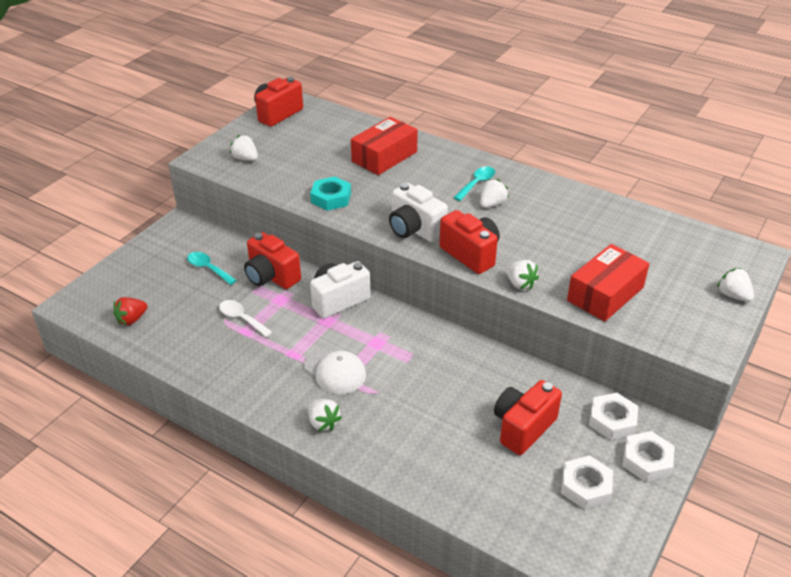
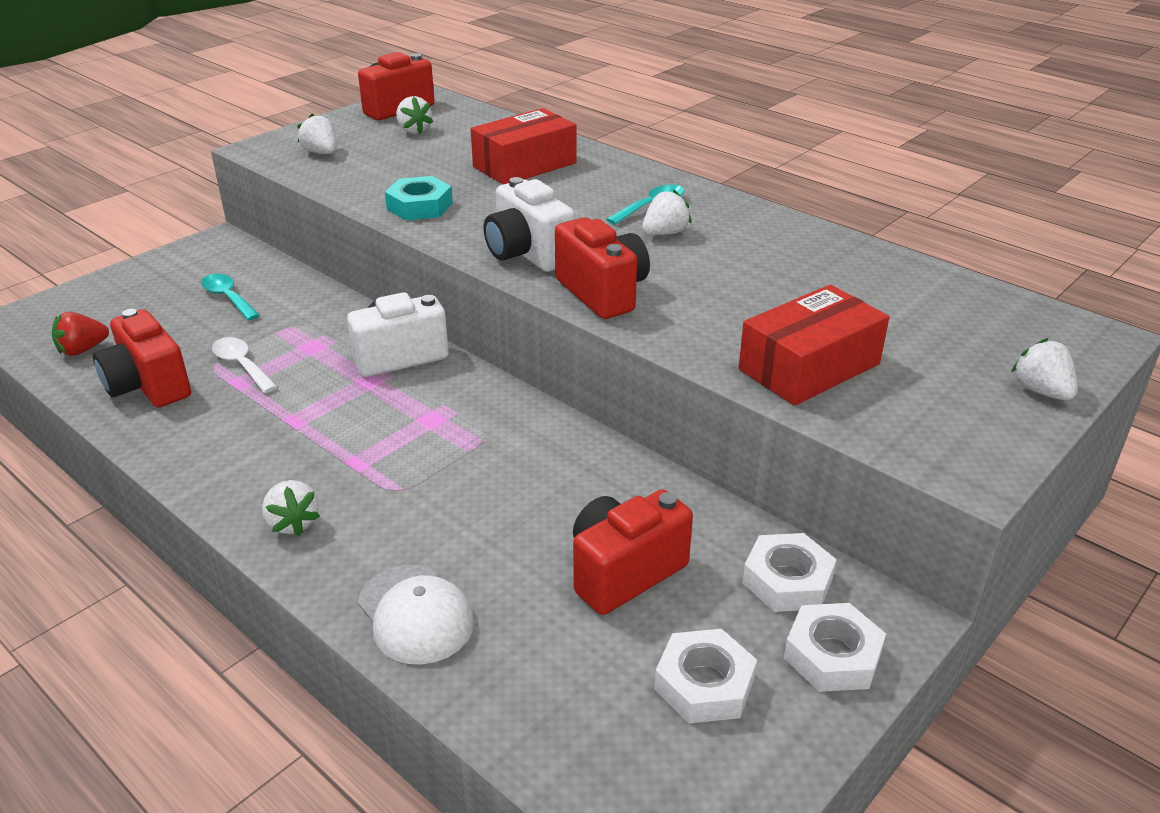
camera: 10 degrees right, 5 degrees down
red camera [244,232,301,289] -> red camera moved to [93,309,191,407]
white cap [304,347,366,394] -> white cap moved to [358,565,474,664]
white strawberry [505,260,539,290] -> white strawberry moved to [396,96,433,134]

